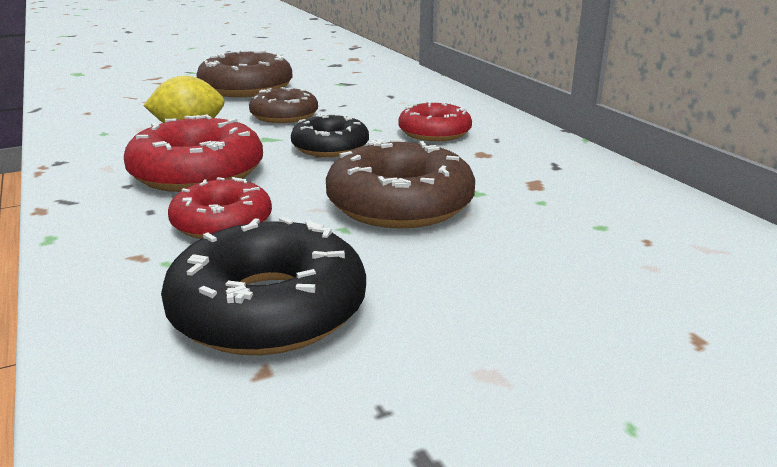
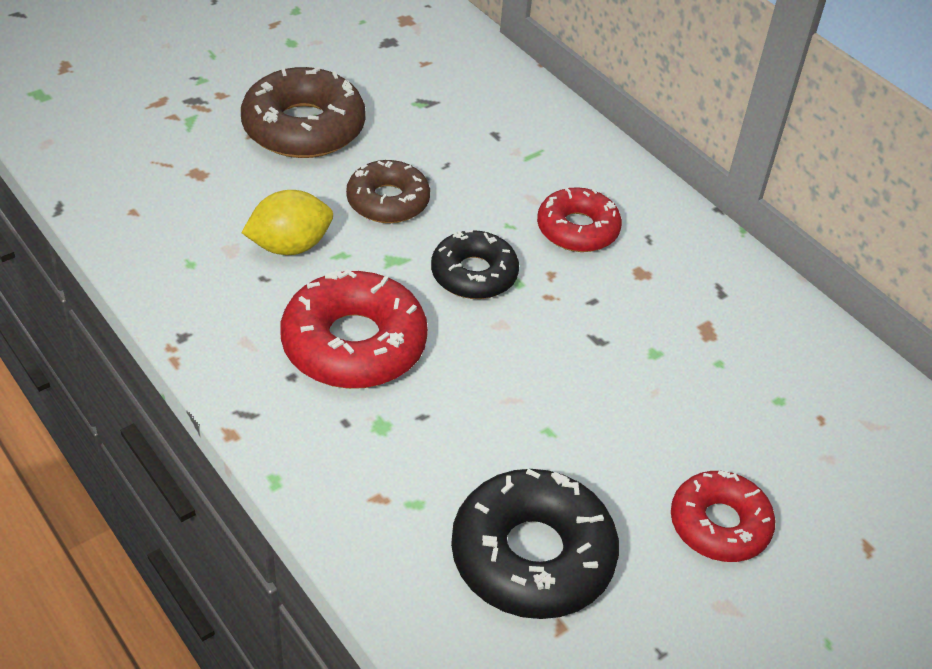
camera: 15 degrees left, 20 degrees up
red donut [168,177,272,239] -> red donut moved to [671,471,775,562]
brown donut [326,139,475,228] -> none

